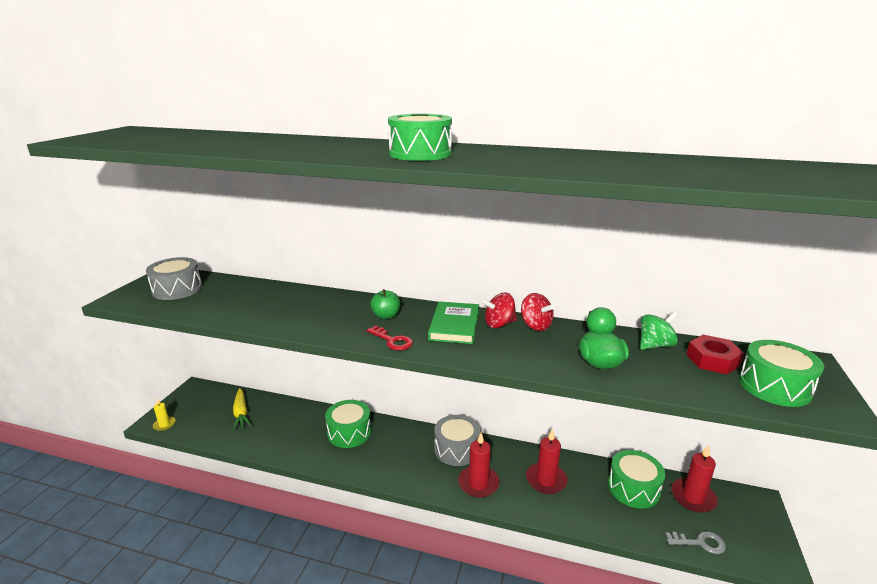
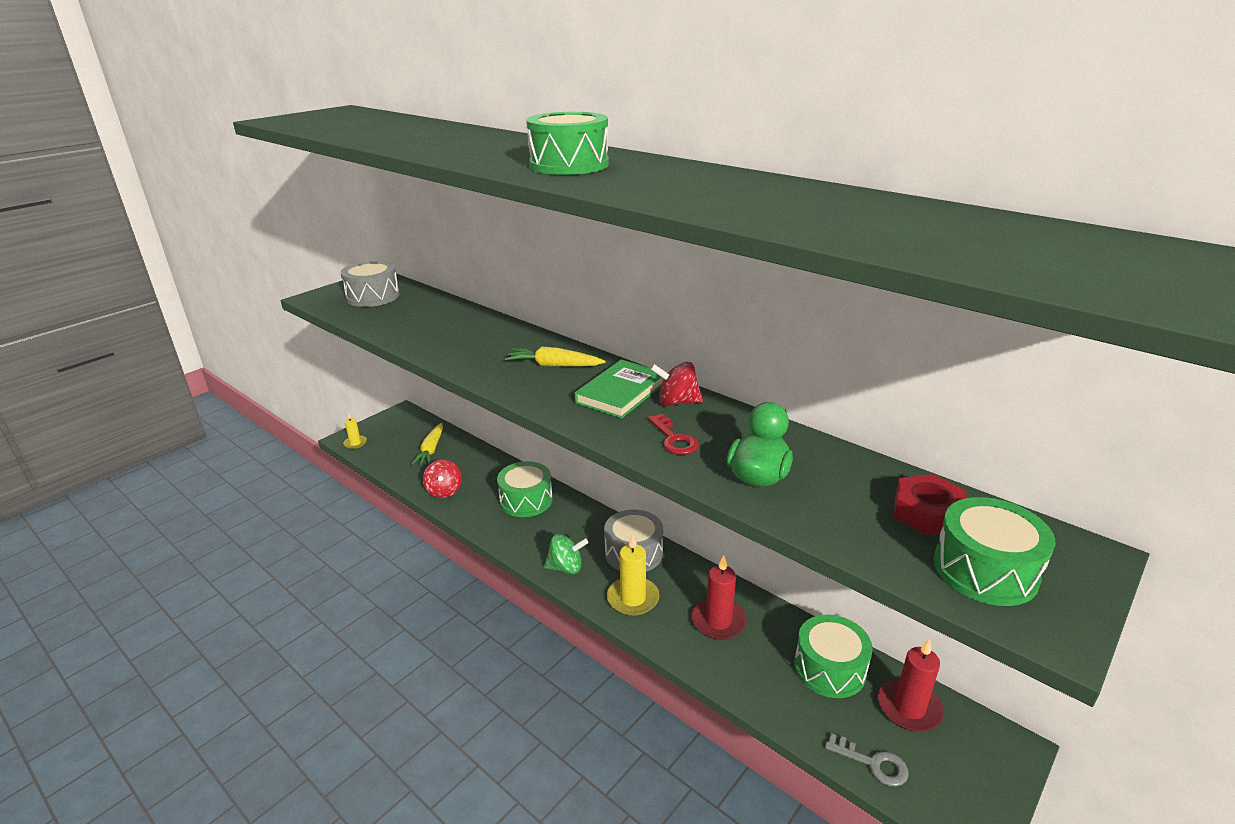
camera: 25 degrees right, 5 degrees up
red key [367,325,413,350] -> red key moved to [648,413,699,455]
green apple [370,289,400,319] -> yellow carrot [505,347,606,367]
red candle [458,433,500,498] -> yellow candle [607,534,659,616]
red spinning top [521,293,555,331] -> red spinning top moved to [423,460,462,498]
green spinning top [640,311,678,350] -> green spinning top moved to [544,534,588,574]

